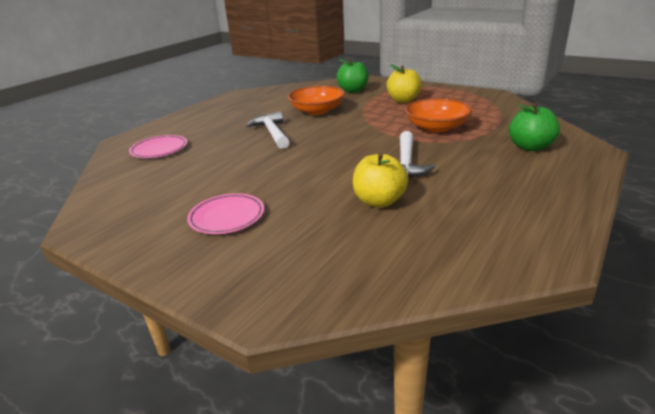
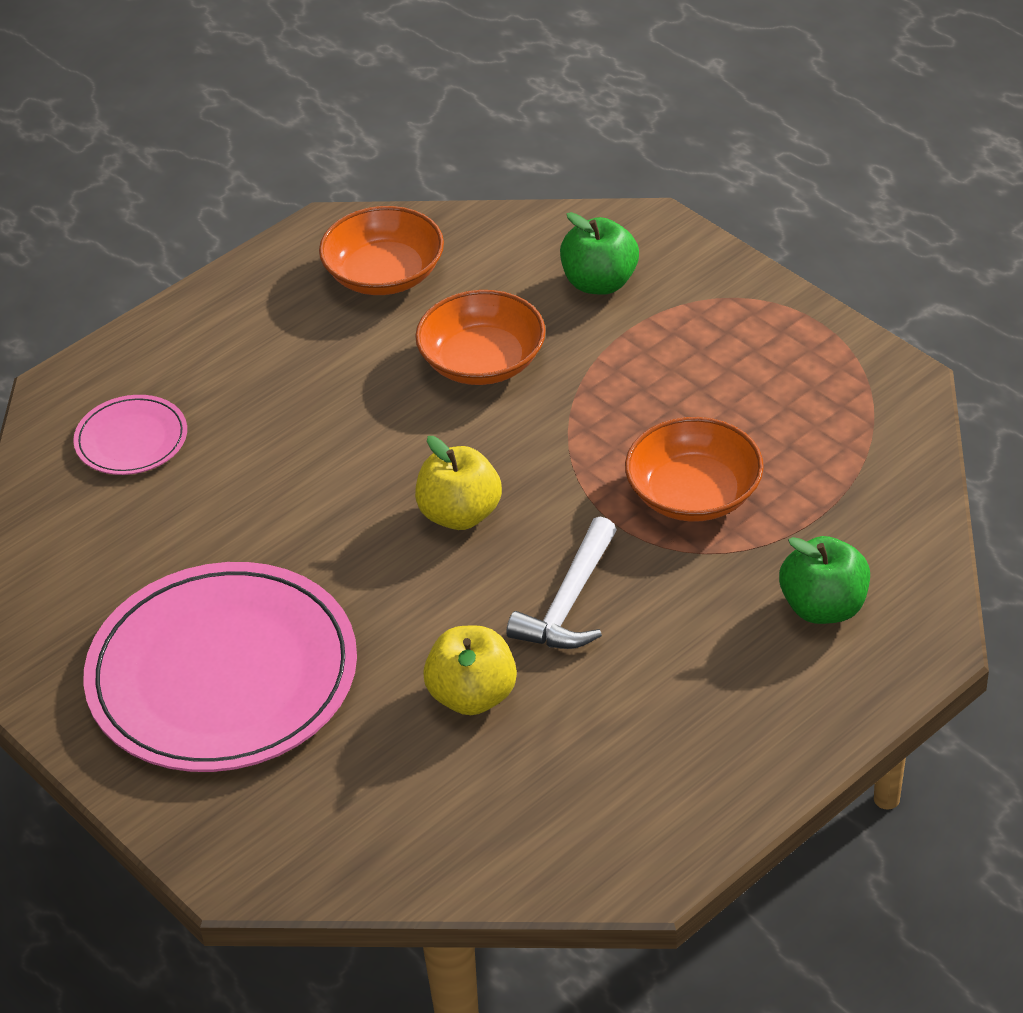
camera: 15 degrees right, 15 degrees up
pink plate [187,193,264,234] -> pink plate [83,562,357,772], size x2.18
white hammer [246,111,289,149] -> none
yellow apple [387,64,422,103] -> yellow apple moved to [415,436,502,530]
none -> orange bowl [319,206,444,295]

